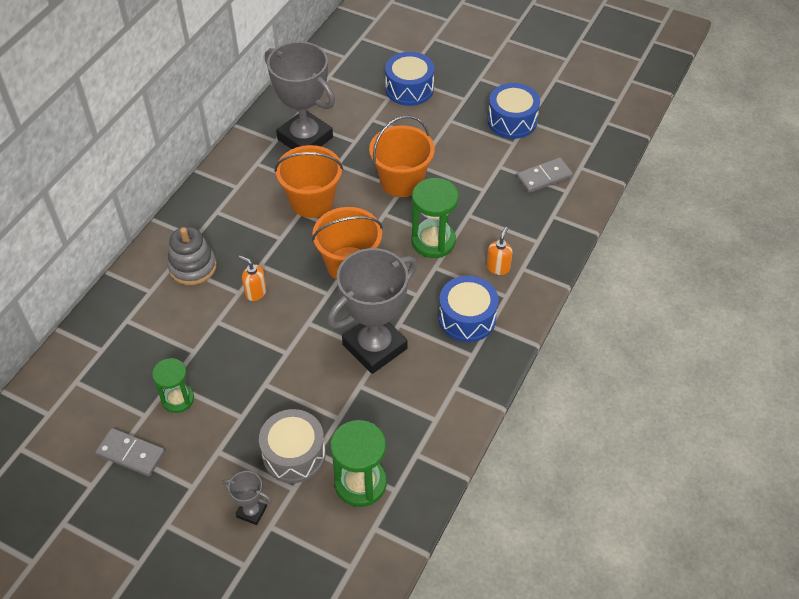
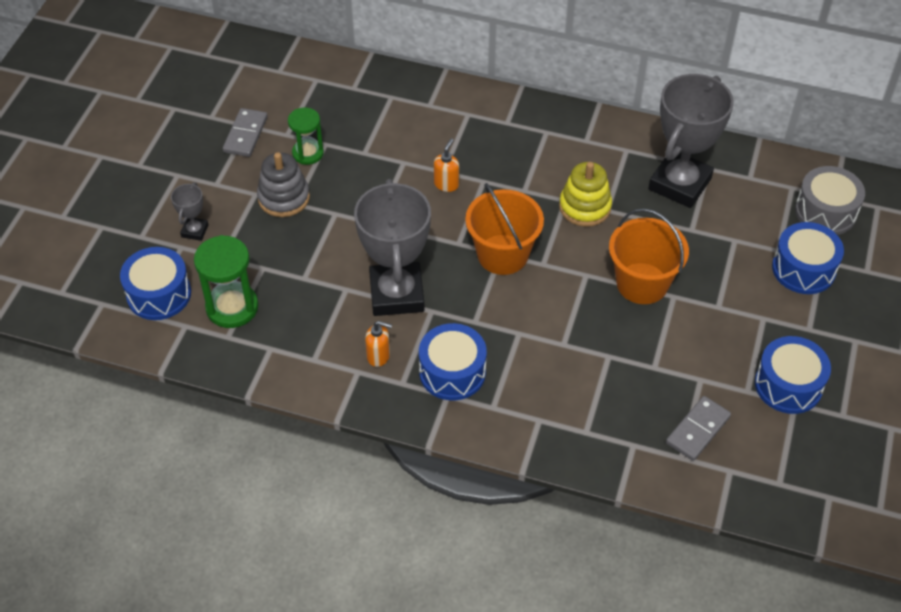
camera: 80 degrees right, 0 degrees up
grey stacking toy [167,227,217,285] -> grey stacking toy moved to [257,152,310,217]
grey drum [259,409,326,483] -> grey drum moved to [795,166,865,235]
orange bucket [275,145,343,218] -> yellow stacking toy [559,162,612,227]
grey trophy [327,248,417,374] -> grey trophy turned 45 degrees clockwise [354,179,431,316]
green hourglass [412,178,459,258] -> none
orange soap dispenser [487,227,512,275] -> orange soap dispenser moved to [365,321,392,367]
grey domino [516,157,573,193] -> grey domino turned 75 degrees clockwise [666,396,731,461]
none -> blue drum [120,247,191,320]

